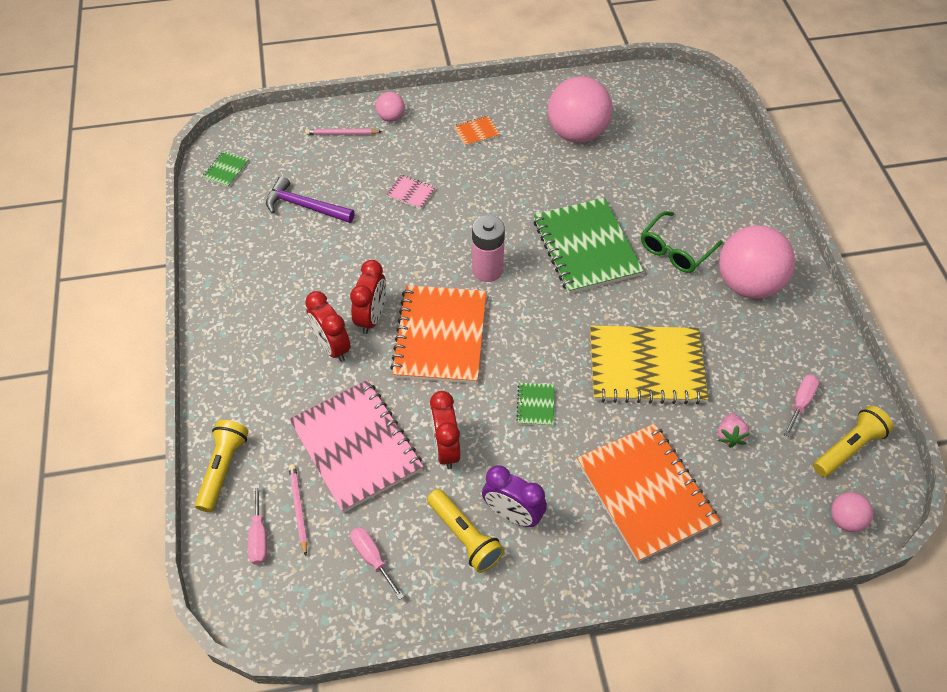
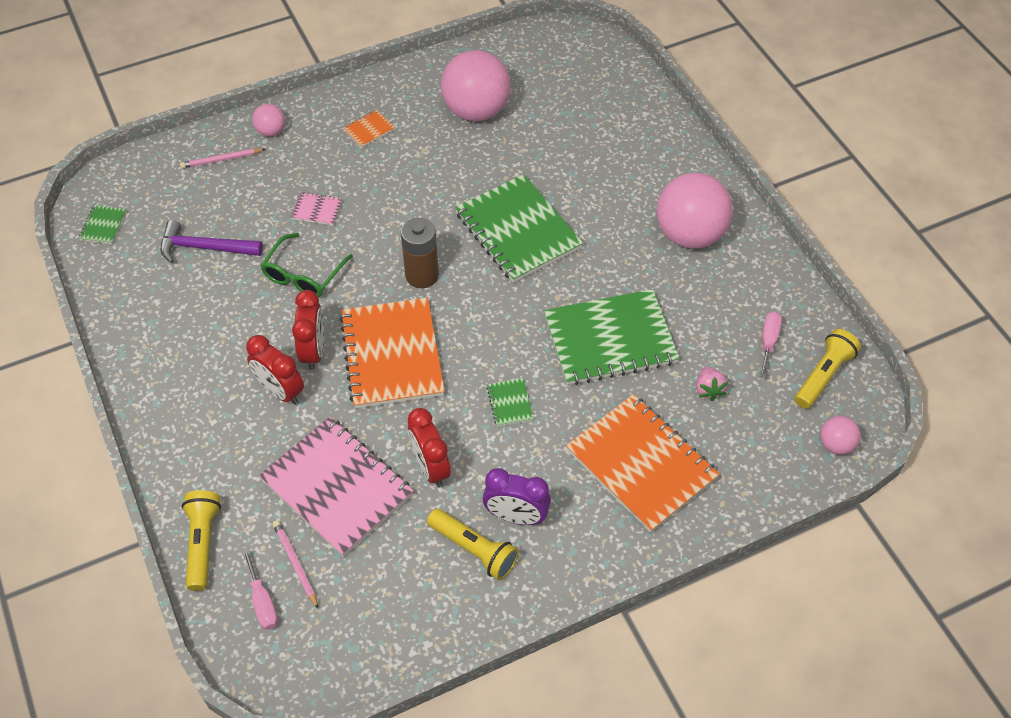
camera: 15 degrees left, 0 degrees up
pink screwdriver [350,527,404,600] -> none
pink battery [472,215,505,282] -> brown battery [401,218,439,288]
yellow notebook [590,326,708,405] -> green notebook [544,289,680,385]
green glasses [641,211,722,273] -> green glasses moved to [260,233,353,297]

